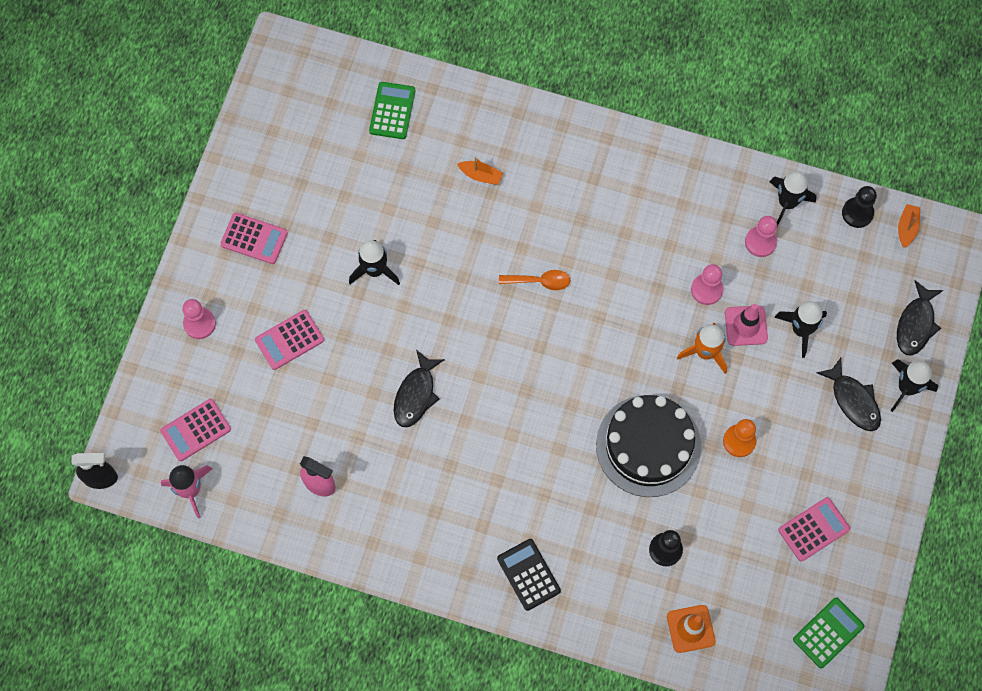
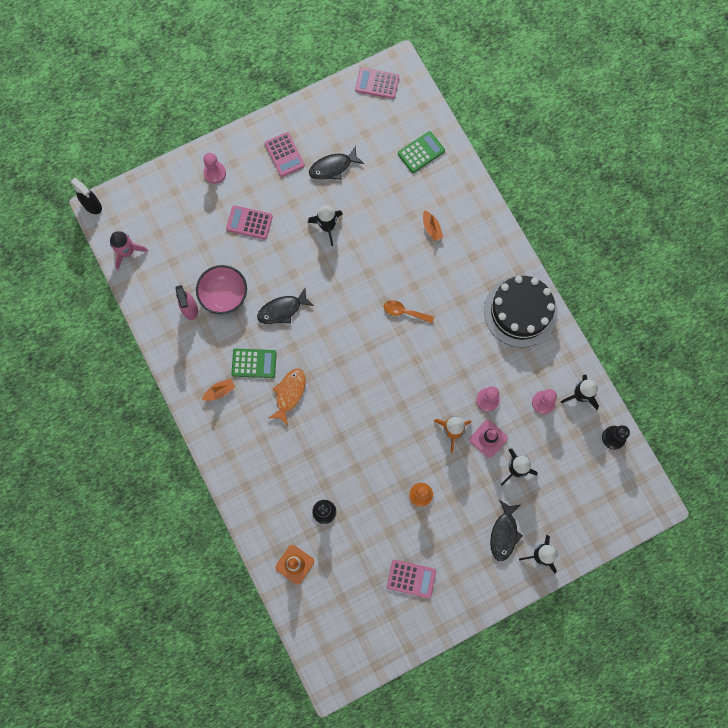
camera: 45 degrees right, 5 degrees up
pink calculator [160,399,231,461] -> pink calculator moved to [355,68,399,99]
black calculator [497,539,561,611] -> none
orange spoon [499,270,571,290] -> orange spoon turned 150 degrees clockwise [384,300,434,323]
black cake [596,395,701,497] -> black cake moved to [484,276,558,347]
green calculator [793,598,864,668] -> green calculator moved to [231,349,277,378]
black fish [897,280,943,356] -> black fish moved to [309,146,364,180]
orange boat [898,204,920,248] -> orange boat moved to [202,378,235,401]
none -> pink bowl [196,265,247,314]
none -> orange fish [268,368,306,425]

